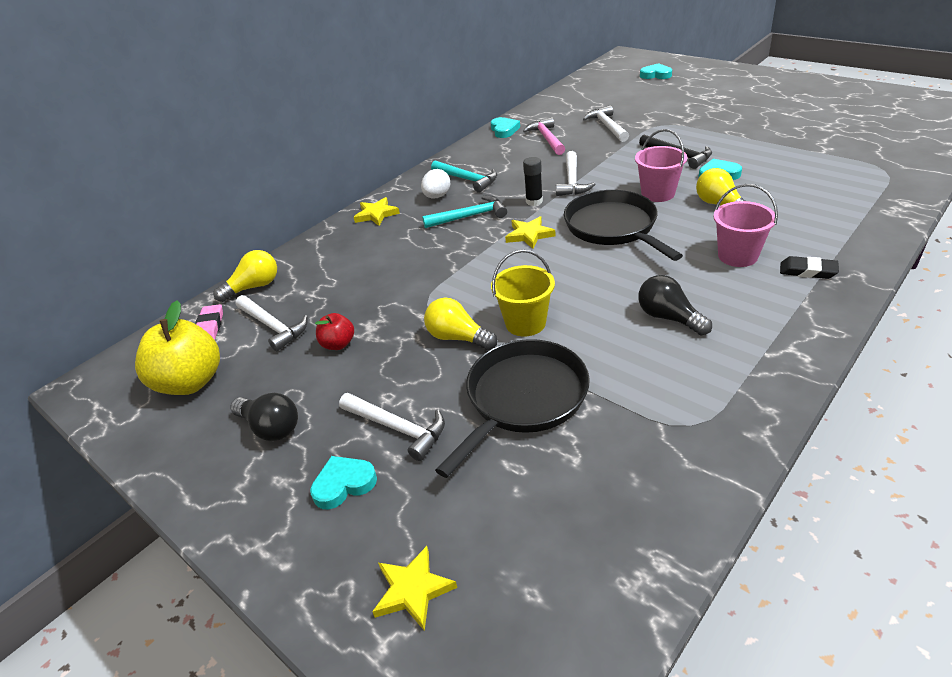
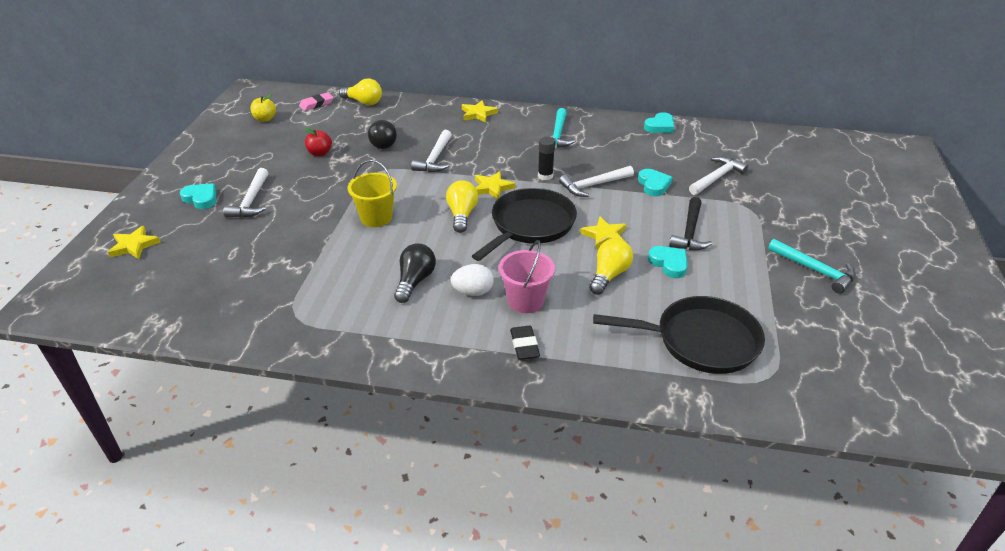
camera: 55 degrees right, 0 degrees up
yellow apple [135,300,220,395] -> yellow apple [250,95,276,122], size x0.51
black light bulb [231,393,298,441] -> black light bulb moved to [368,120,397,149]
white hammer [235,295,308,351] -> white hammer moved to [411,130,452,172]
white egg [421,169,450,199] -> white egg moved to [451,264,494,296]
turquoise hammer [422,195,507,228] -> turquoise hammer moved to [768,239,856,294]
yellow light bulb [424,298,497,350] -> yellow light bulb moved to [446,180,478,233]
black pan [435,339,590,478] -> black pan moved to [593,296,765,374]
pink hammer [523,117,565,155] -> none
pink bucket [635,129,687,202] -> yellow star [580,216,626,249]
turquoise heart [640,63,672,79] -> turquoise heart moved to [638,169,672,196]

